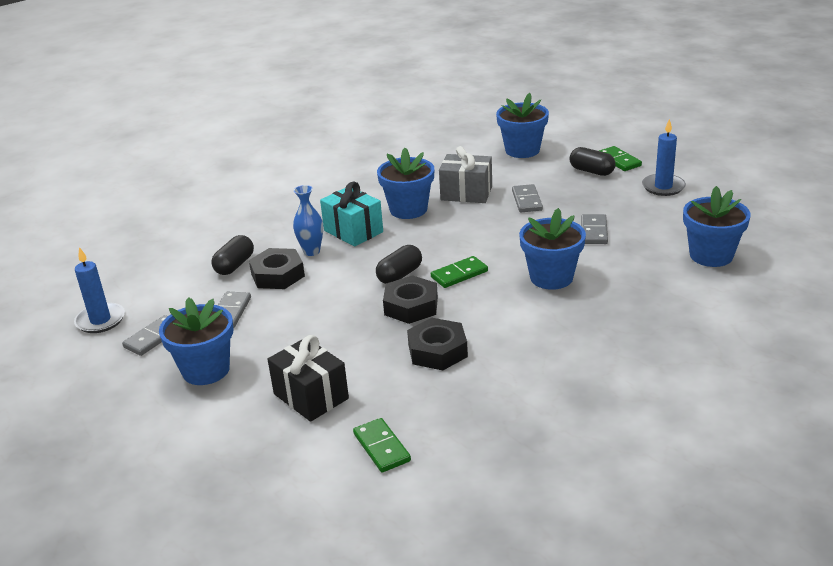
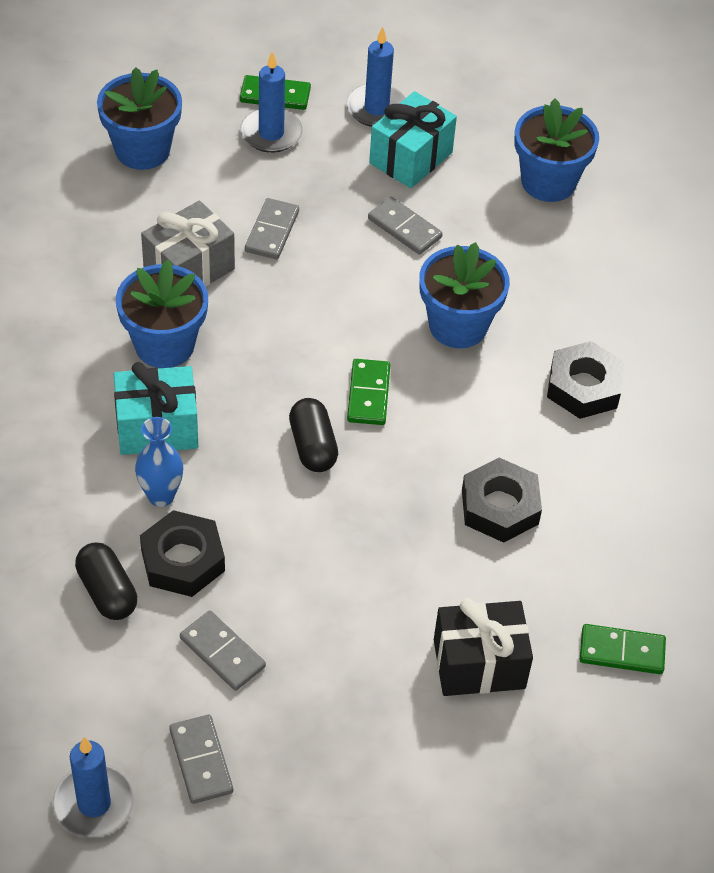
camera: 60 degrees left, 20 degrees up
blue flower pot [159,297,233,385] -> none
black nut [383,275,438,324] -> black nut moved to [547,341,624,419]
grey domino [512,184,543,212] -> grey domino turned 75 degrees clockwise [245,198,299,259]
black capsule [570,147,615,176] -> blue candle [240,51,302,153]
none -> turquoise gift [369,91,457,188]

